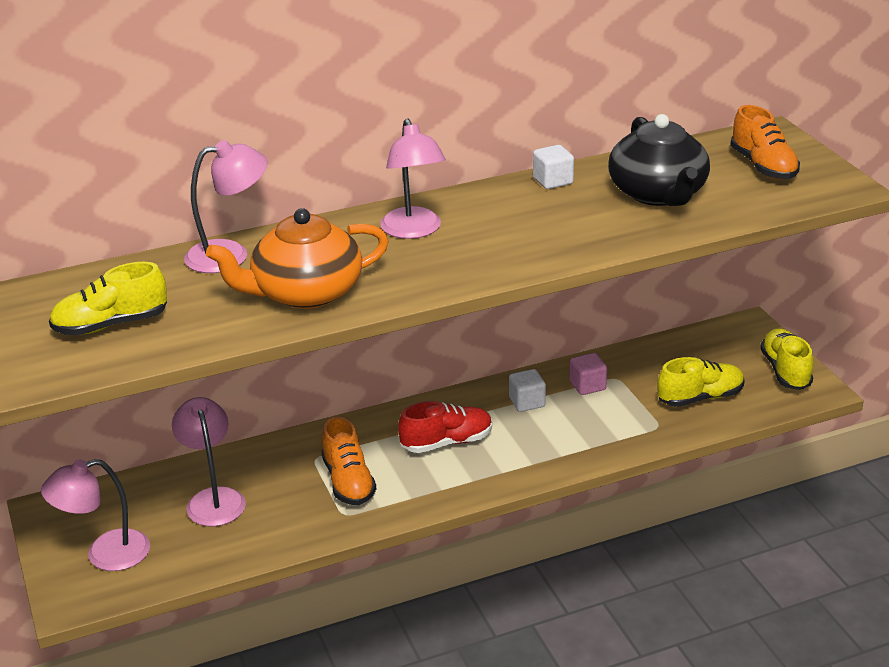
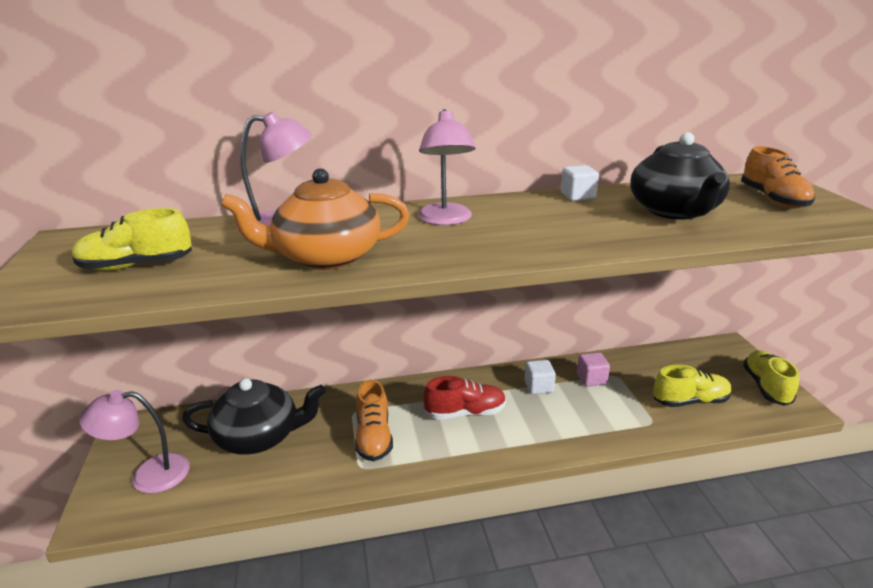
camera: 10 degrees right, 5 degrees down
pink lamp [172,397,246,526] -> black teapot [182,378,326,454]

